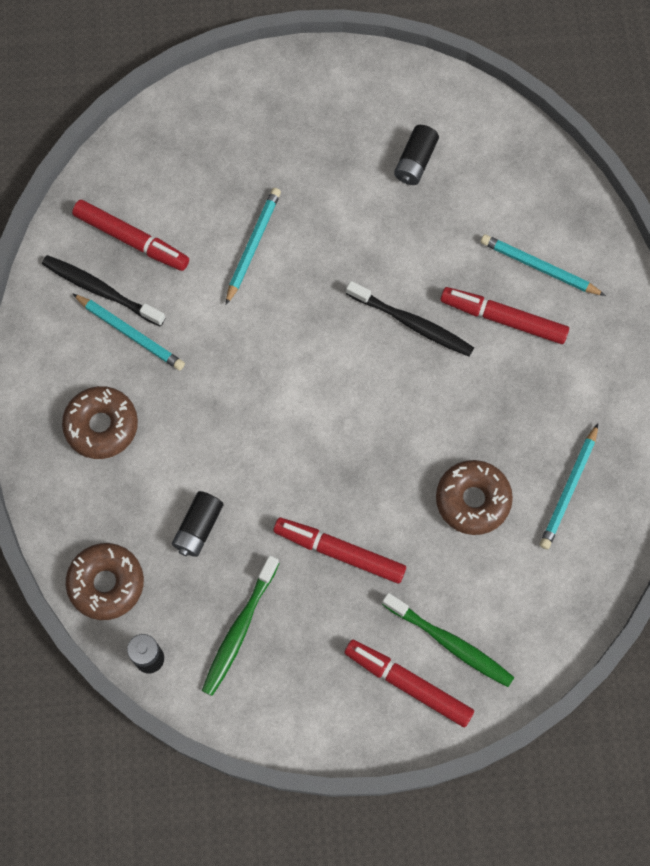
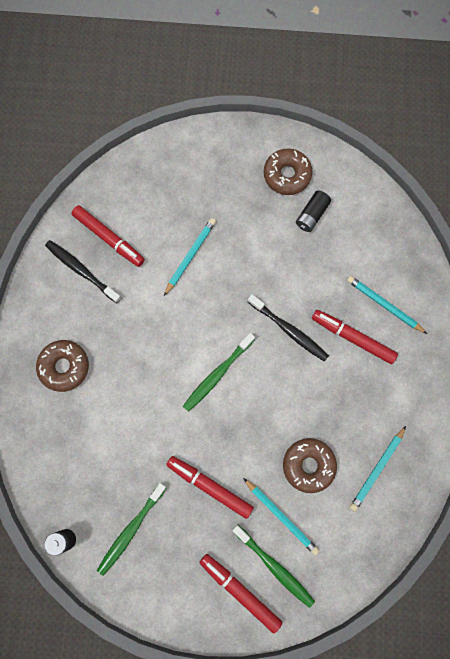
camera: 10 degrees right, 5 degrees up
brown donut [66,543,144,620] -> brown donut moved to [264,148,312,195]
turquoise pencil [72,293,185,370] -> turquoise pencil moved to [243,478,319,555]
black battery [172,491,224,557] -> none
none -> green toothbrush [183,333,255,412]

